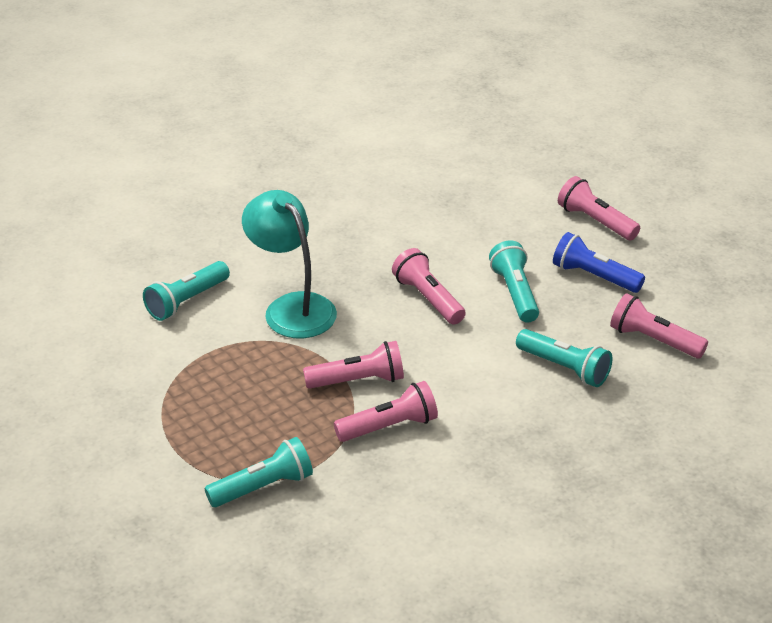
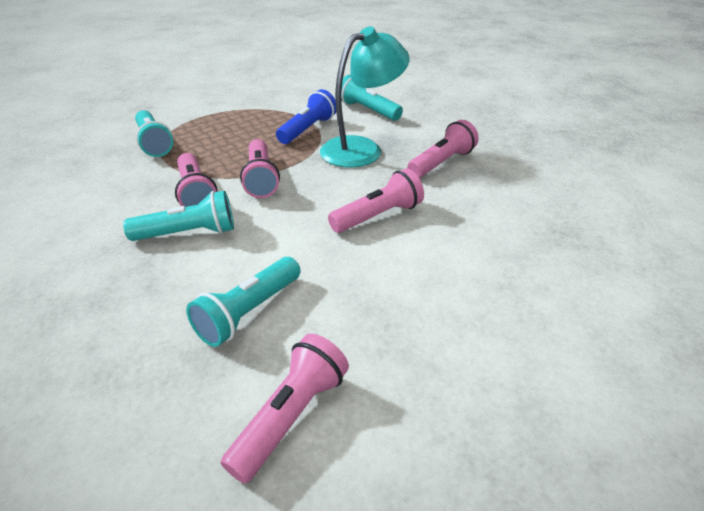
camera: 90 degrees right, 0 degrees up
turquoise flashlight [489,240,539,323] -> turquoise flashlight moved to [123,191,234,241]
blue flashlight [553,232,645,293] -> blue flashlight moved to [276,89,336,144]
pink flashlight [558,176,640,240] -> pink flashlight moved to [407,120,479,178]

